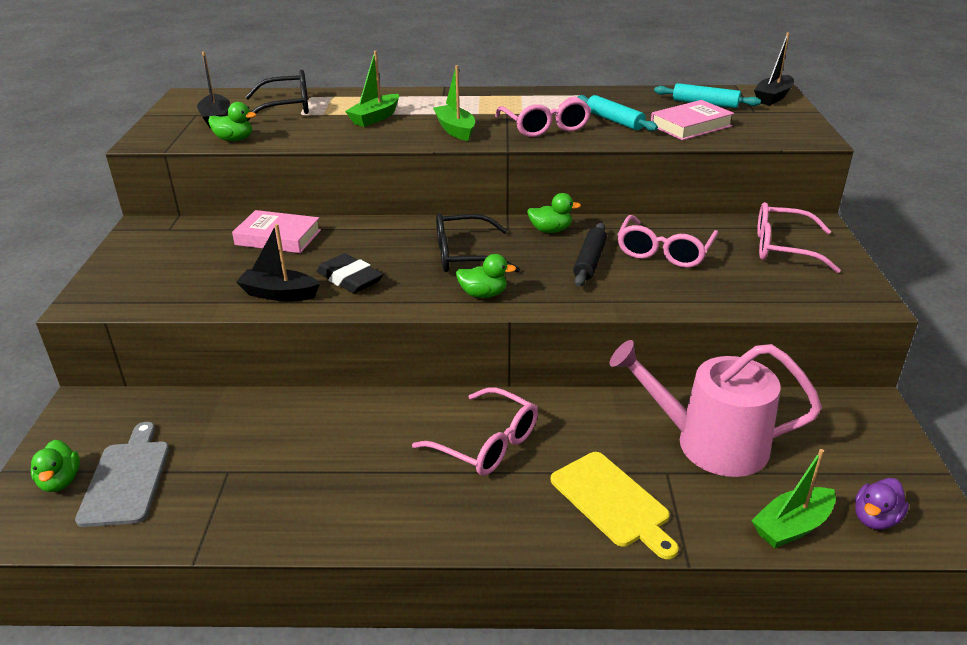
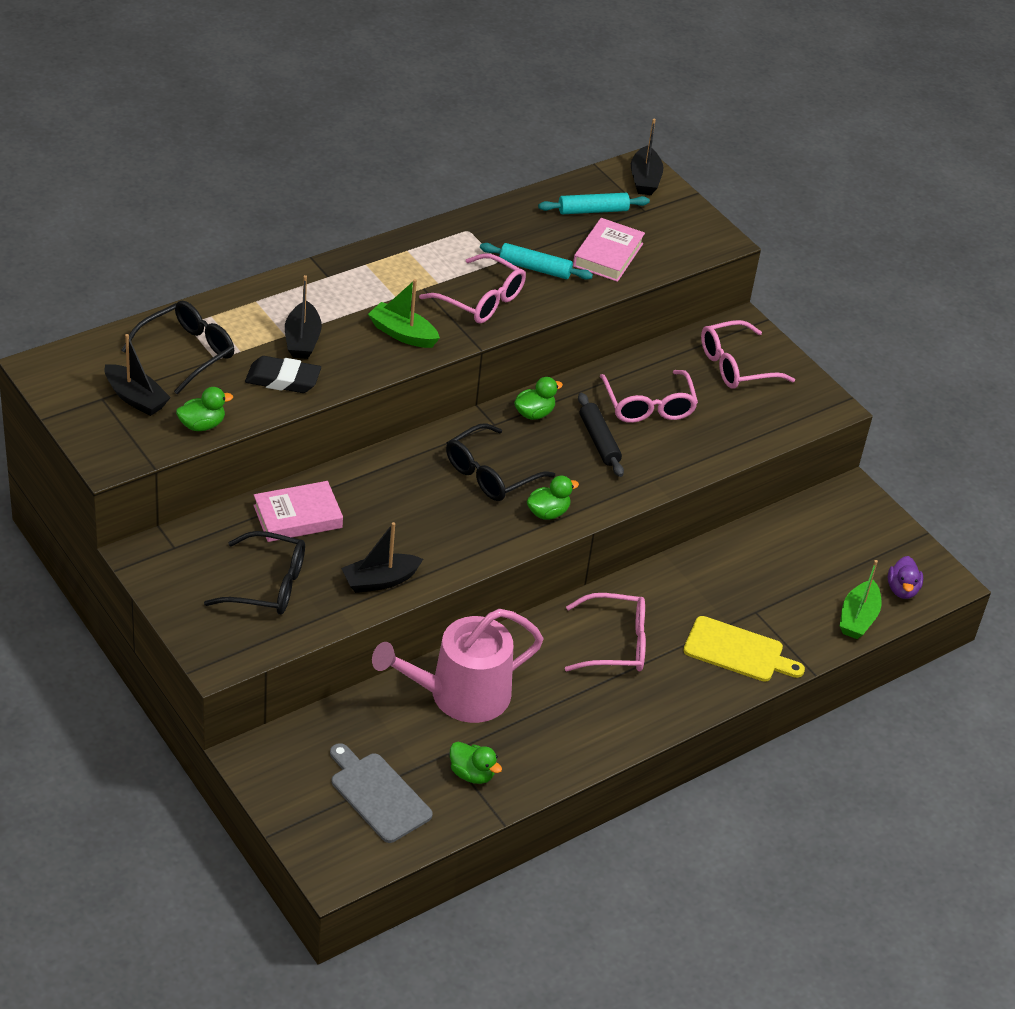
camera: 40 degrees left, 10 degrees up
green duck [31,440,80,492] -> green duck moved to [450,742,502,784]
black eraser [316,253,383,293] -> black eraser moved to [245,356,321,393]
green boat [345,51,399,127] -> black boat [285,275,322,359]
pink watering can [610,340,822,477] -> pink watering can moved to [372,609,544,723]
none -> black glasses [204,531,305,615]

